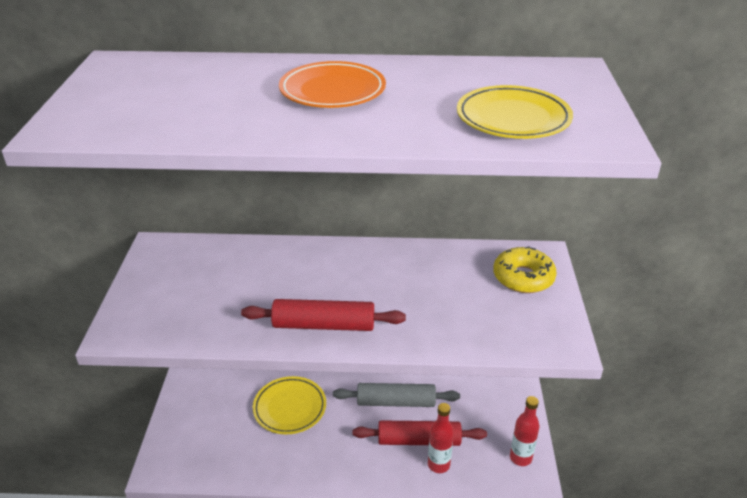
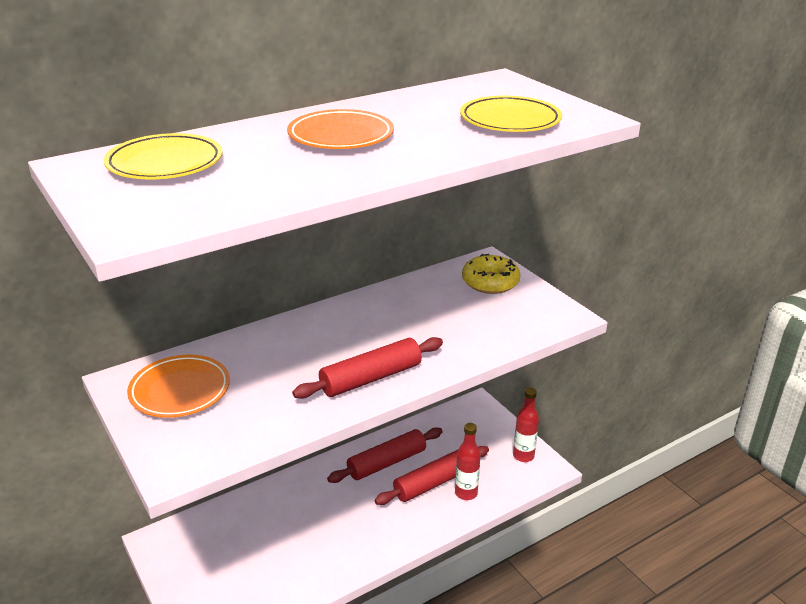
camera: 35 degrees left, 5 degrees down
yellow plate [253,376,326,434] -> yellow plate moved to [104,133,222,179]
grey rolling pin [333,383,460,407] -> red rolling pin [327,427,443,483]
none -> orange plate [127,355,230,418]

